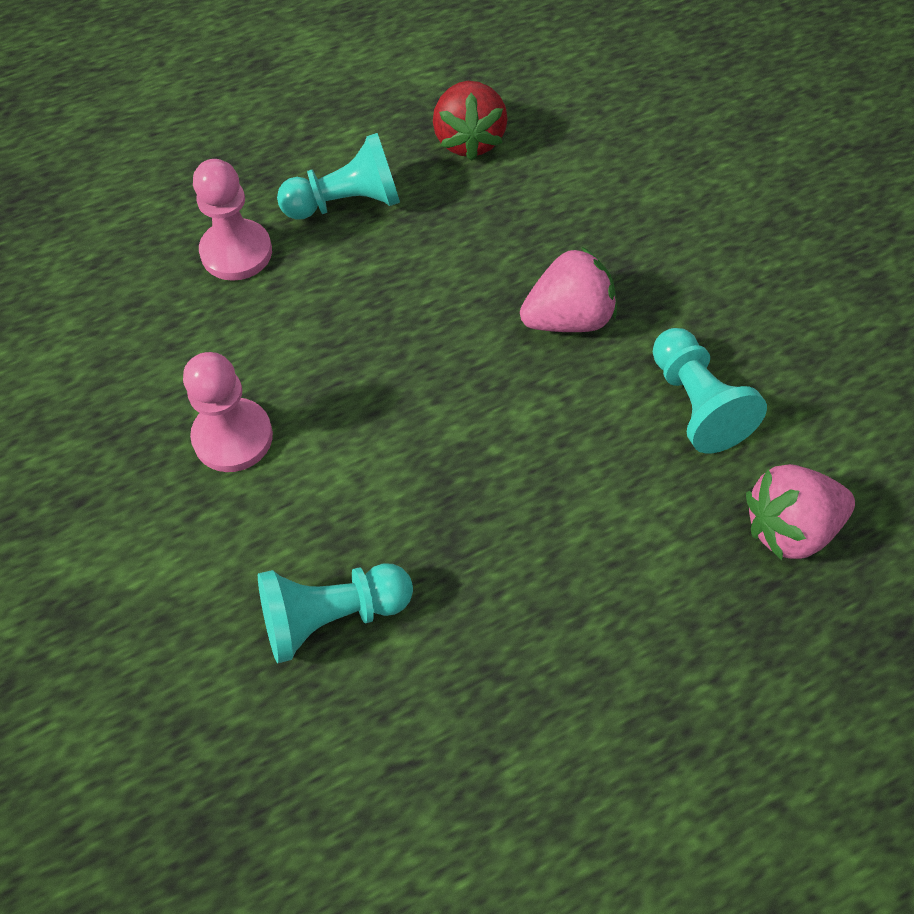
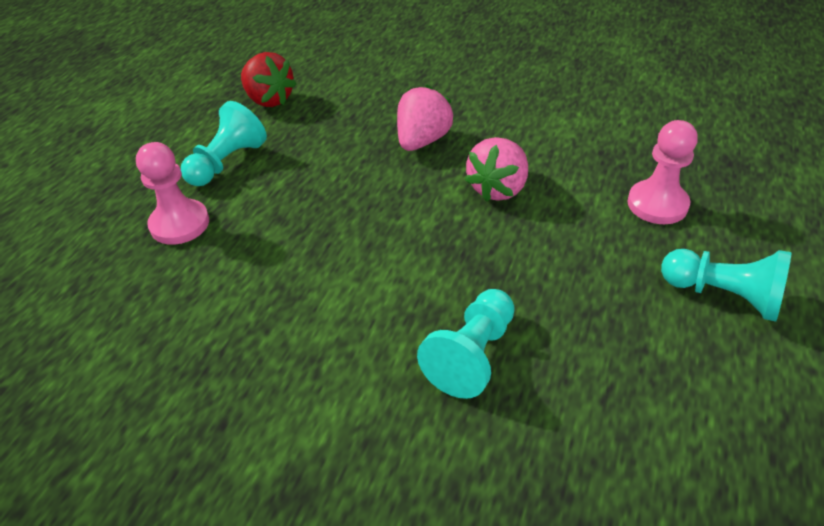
camera: 40 degrees left, 15 degrees down
pink pawn [183,352,273,472] -> pink pawn moved to [628,120,698,224]
turquoise pawn [653,328,767,454] -> turquoise pawn moved to [661,249,792,322]
pink strawberry [746,464,855,561] -> pink strawberry moved to [465,137,528,202]

